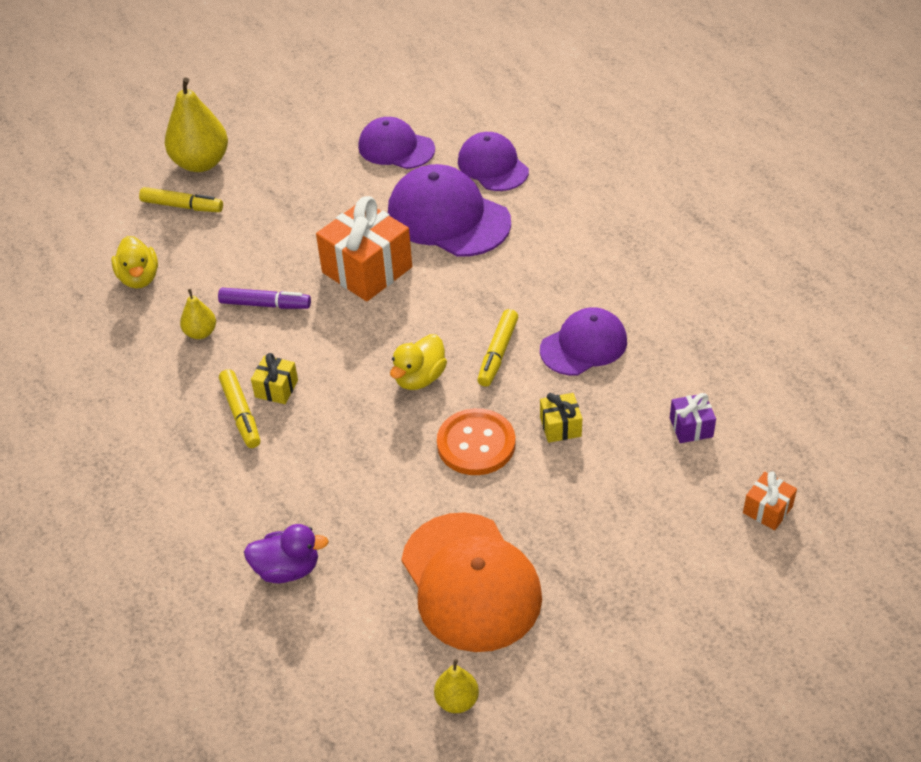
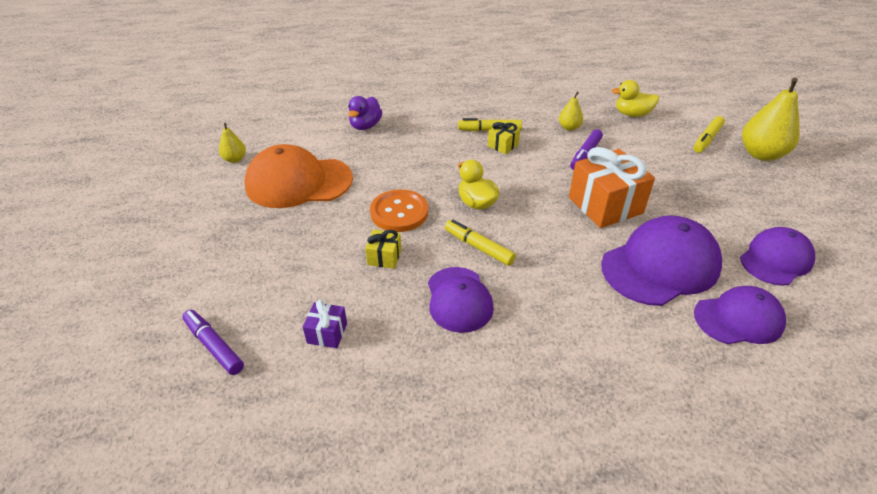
camera: 110 degrees right, 5 degrees down
orange gift [743,471,797,530] -> purple marker [182,310,244,375]

